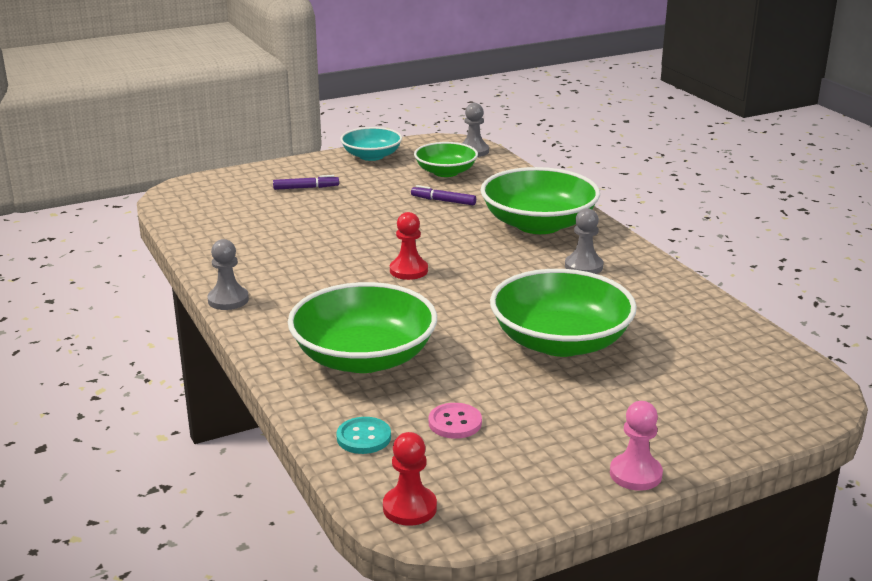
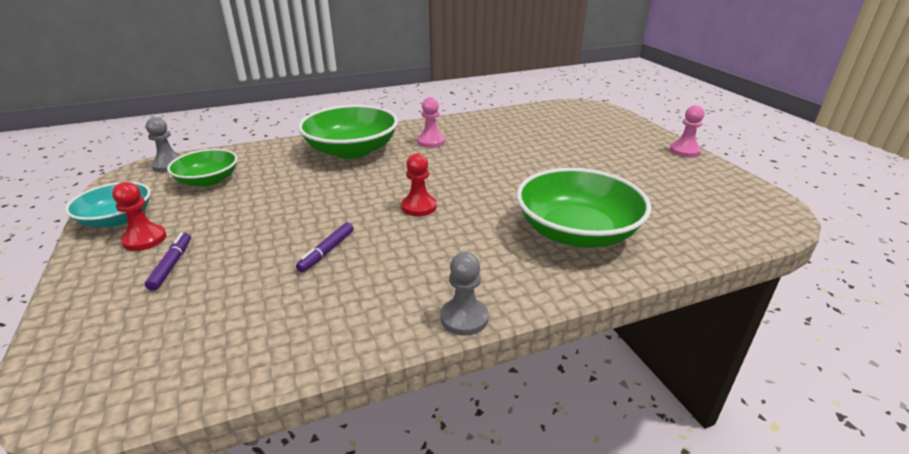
camera: 85 degrees left, 5 degrees up
turquoise button [336,417,391,454] -> none
red pawn [383,432,437,526] -> red pawn moved to [112,182,166,251]
purple marker [411,185,476,205] -> purple marker moved to [296,222,354,272]
pink button [429,403,482,439] -> none
green bowl [490,269,637,357] -> none
grey pawn [565,208,603,274] -> pink pawn [417,97,445,148]

